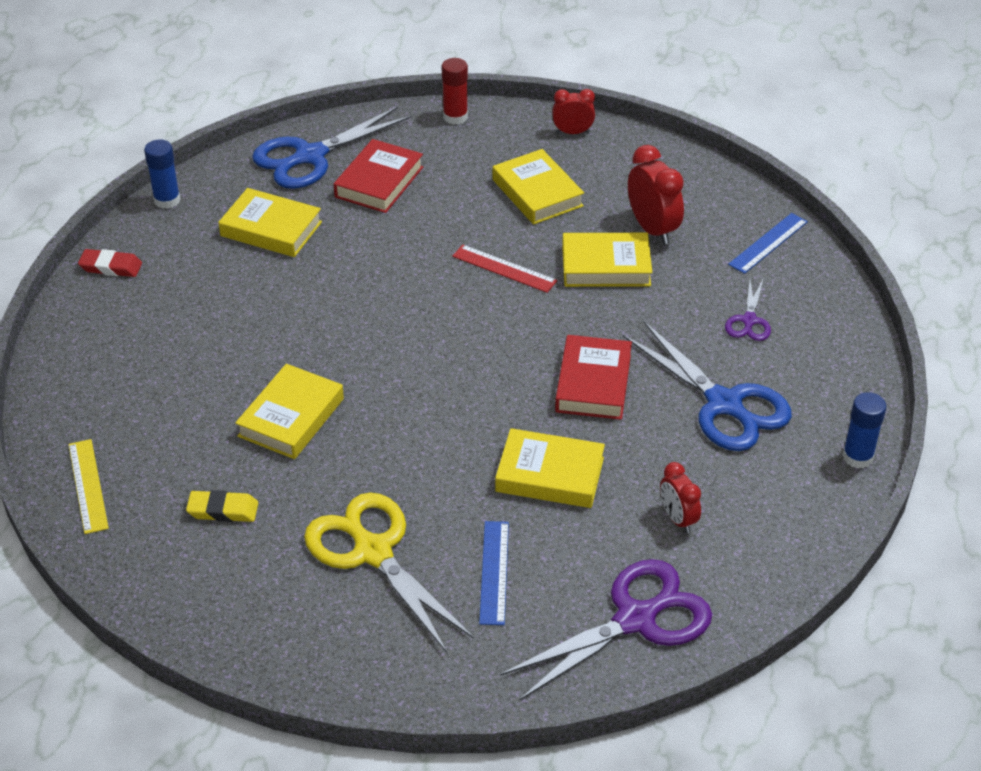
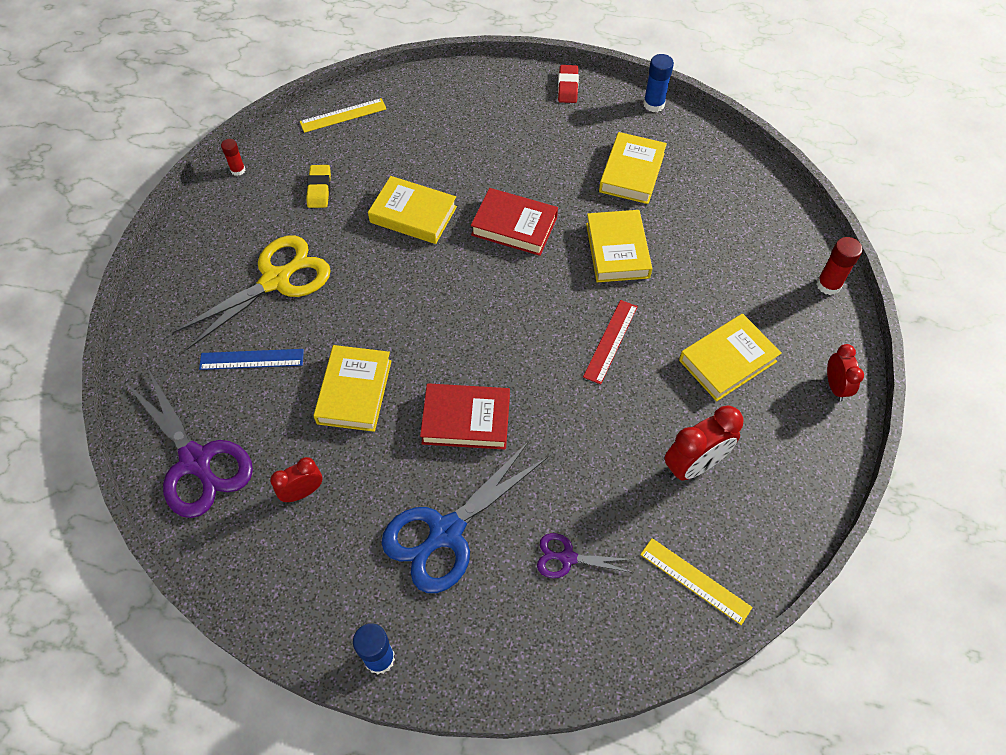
camera: 85 degrees right, 15 degrees up
blue scissors [252,106,412,189] -> none
red book [334,139,423,213] -> red book moved to [471,188,558,256]
yellow book [562,233,652,287] -> yellow book moved to [586,210,652,282]
blue ruler [728,213,808,274] -> yellow ruler [640,538,753,625]
none -> red glue stick [221,139,245,176]

